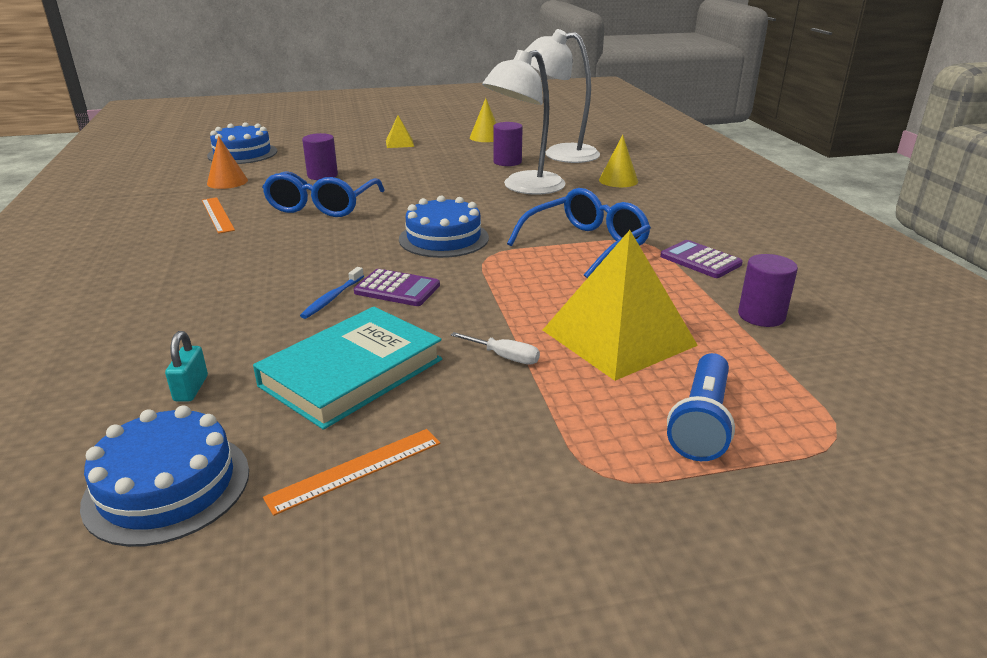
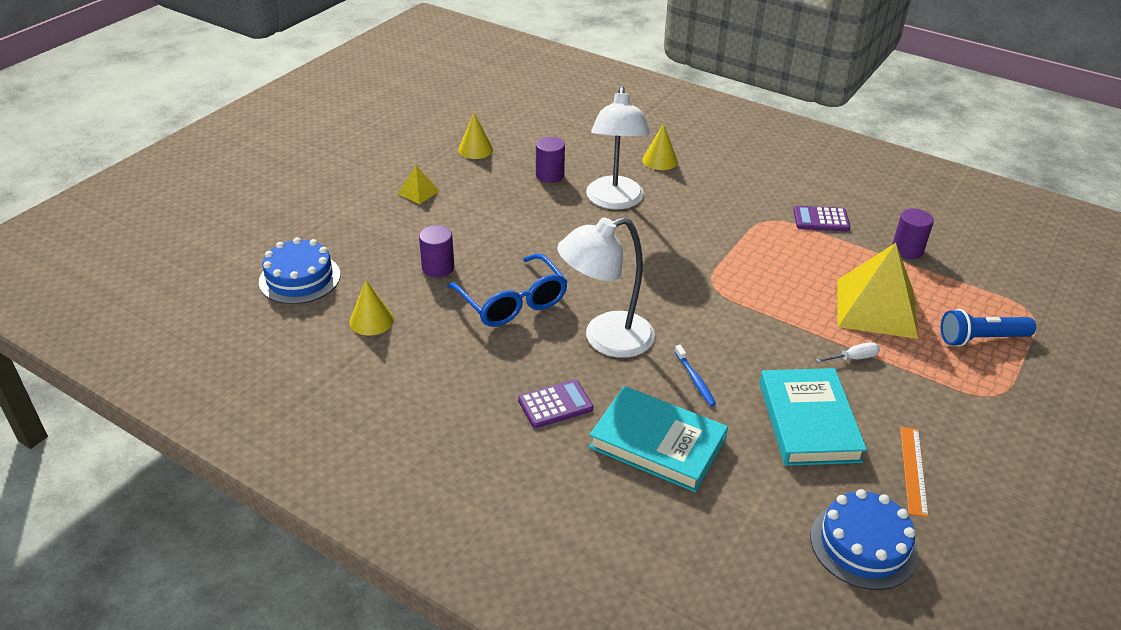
camera: 45 degrees left, 10 degrees up
turquoise padlock [165,331,208,401] -> none
orange ruler [202,197,235,234] -> none
orange cone [207,136,248,189] -> yellow cone [349,280,394,335]
purple calculator [354,269,440,306] -> purple calculator moved to [518,380,593,428]
blue cake [399,195,489,258] -> none
blue glasses [507,188,651,278] -> none
white lamp [525,29,600,163] -> white lamp moved to [557,217,655,358]
blue flashlight [667,353,735,461] -> blue flashlight turned 105 degrees clockwise [941,309,1036,347]
none -> turquoise book [589,386,728,492]

